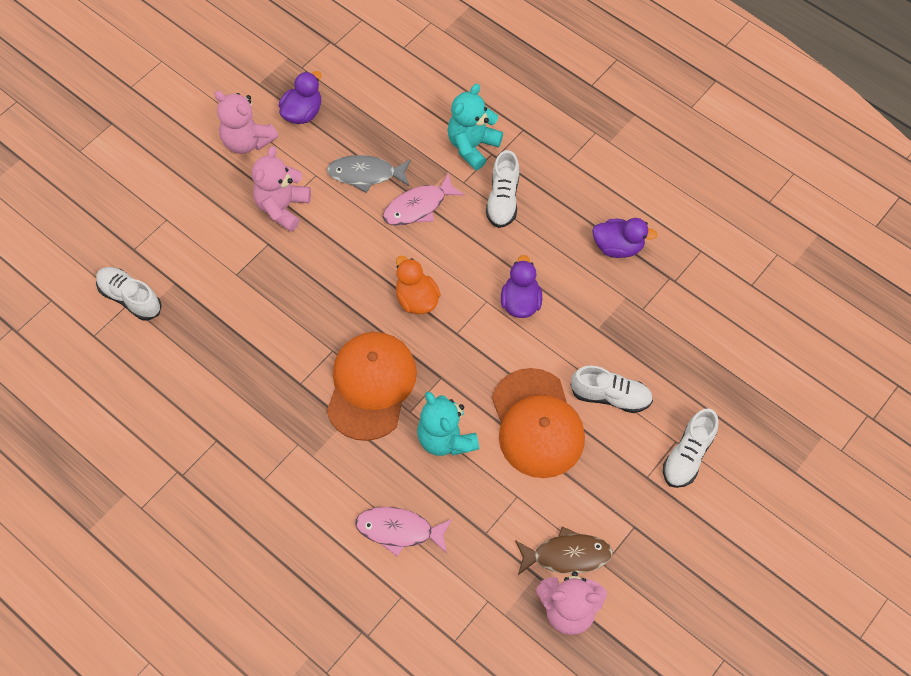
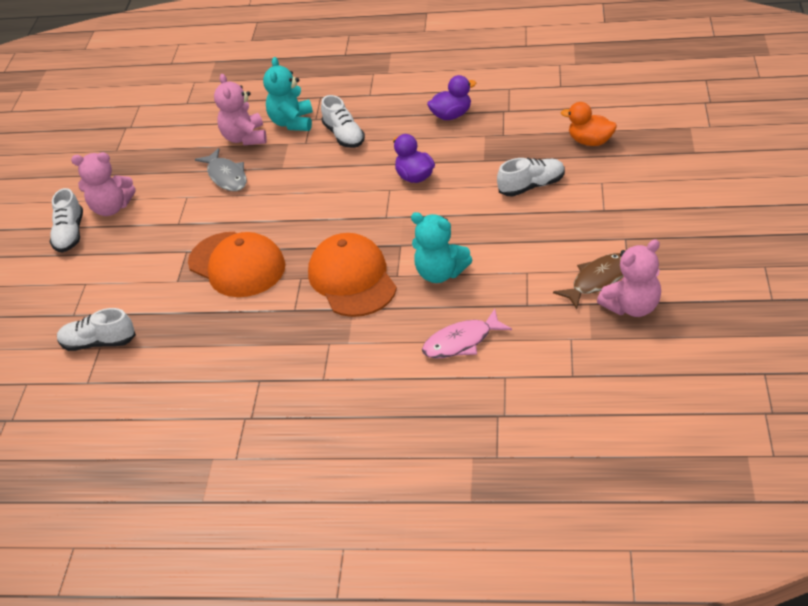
camera: 30 degrees left, 20 degrees down
pink teddy bear [252,146,311,232] -> pink teddy bear moved to [214,74,267,145]
purple duck [279,71,322,124] -> none
grey fish [327,155,411,193] -> grey fish turned 90 degrees counterclockwise [195,148,247,191]
pink fish [383,172,465,226] -> none
orange duck [396,256,441,314] -> orange duck moved to [561,102,617,146]
orange cap [492,368,585,478] -> orange cap moved to [188,232,285,297]
white shoe [663,408,719,488] -> white shoe moved to [50,188,83,253]

